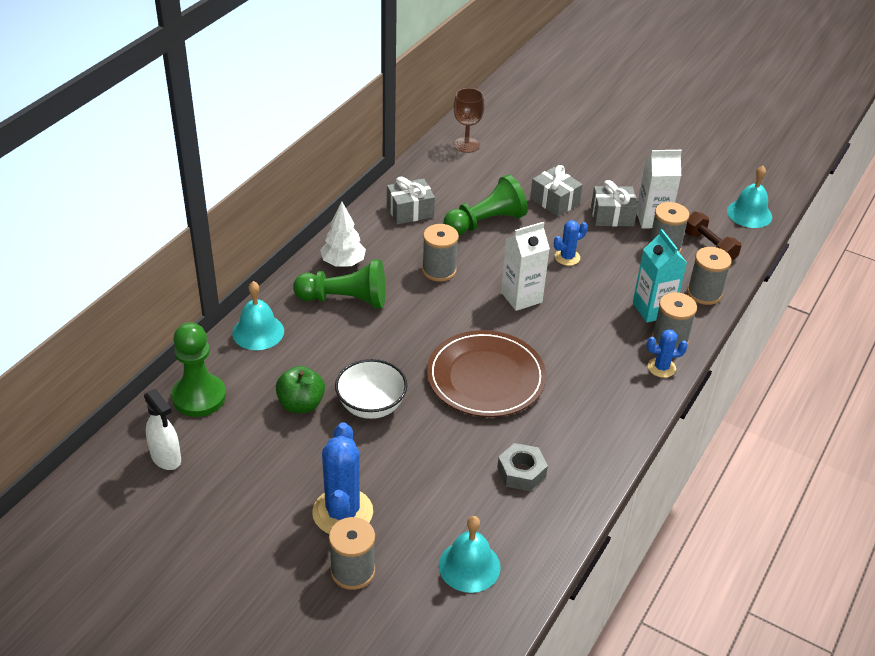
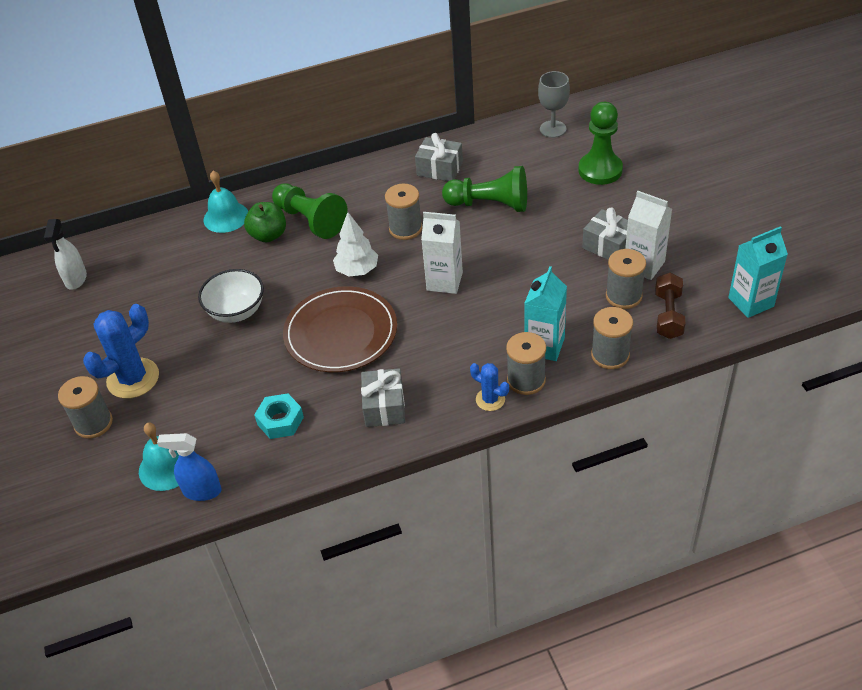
camera: 45 degrees right, 5 degrees up
green pawn [171,322,226,417] -> green pawn moved to [578,102,623,185]
green apple [276,366,325,413] -> green apple moved to [244,202,286,242]
white tree [320,201,366,267] -> white tree moved to [333,212,378,276]
brown goblet [454,88,484,153] -> grey goblet [538,71,570,138]
grey nut [497,443,548,491] -> turquoise nut [254,393,304,439]
grey gift [530,165,583,216] -> grey gift moved to [361,368,405,427]
blue cactus [554,220,588,266] -> none
turquoise bell [727,166,772,228] -> turquoise carton [728,226,788,318]
none -> blue spray bottle [157,433,221,501]

